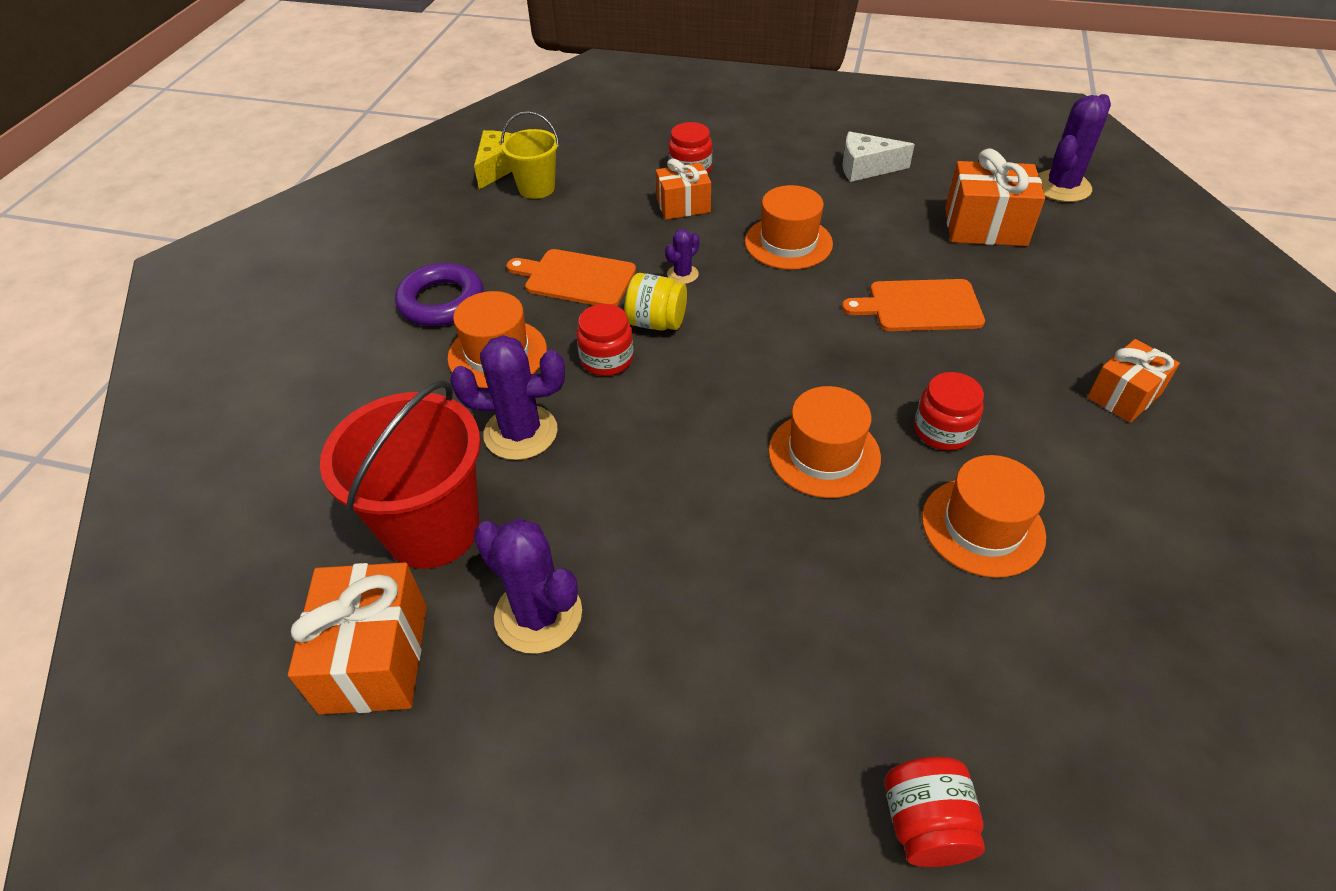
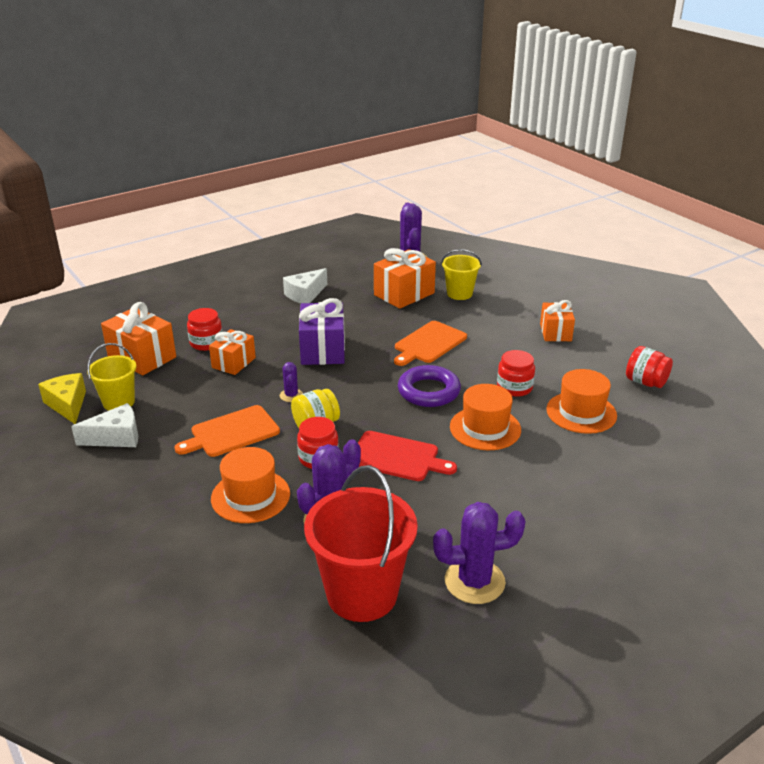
camera: 50 degrees left, 15 degrees down
orange gift [288,562,427,714] -> orange gift moved to [101,302,176,376]
purple ring [395,263,484,326] -> purple ring moved to [398,365,461,407]
orange hat [745,185,833,270] -> purple gift [299,298,345,365]
red jar [884,757,985,867] -> red jar moved to [626,346,673,388]
none -> white cheese [71,403,138,447]
none -> red cutting board [358,431,457,481]
none -> yellow bucket [441,249,482,300]

